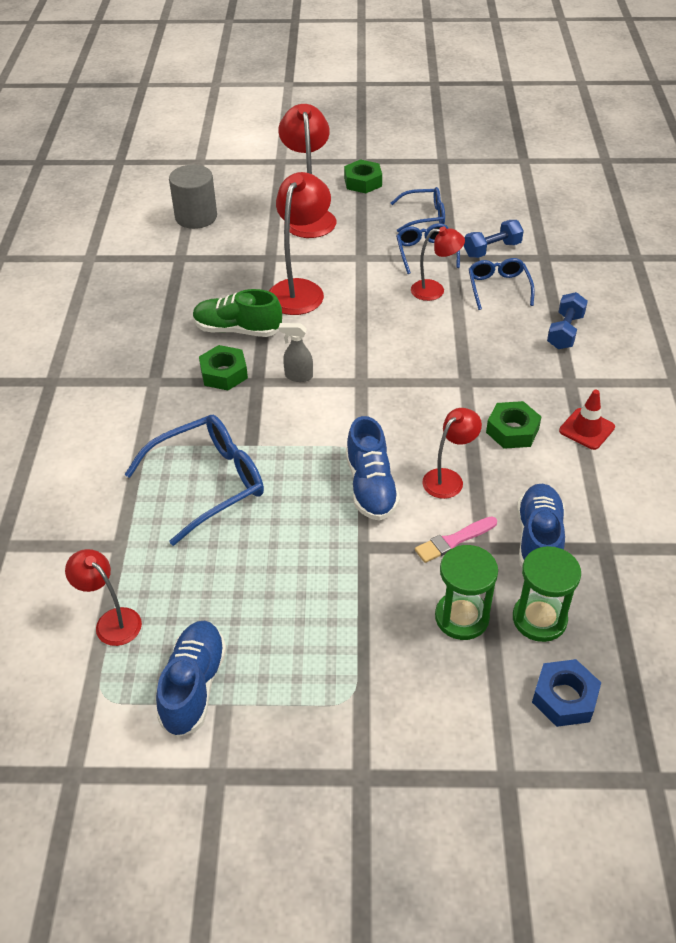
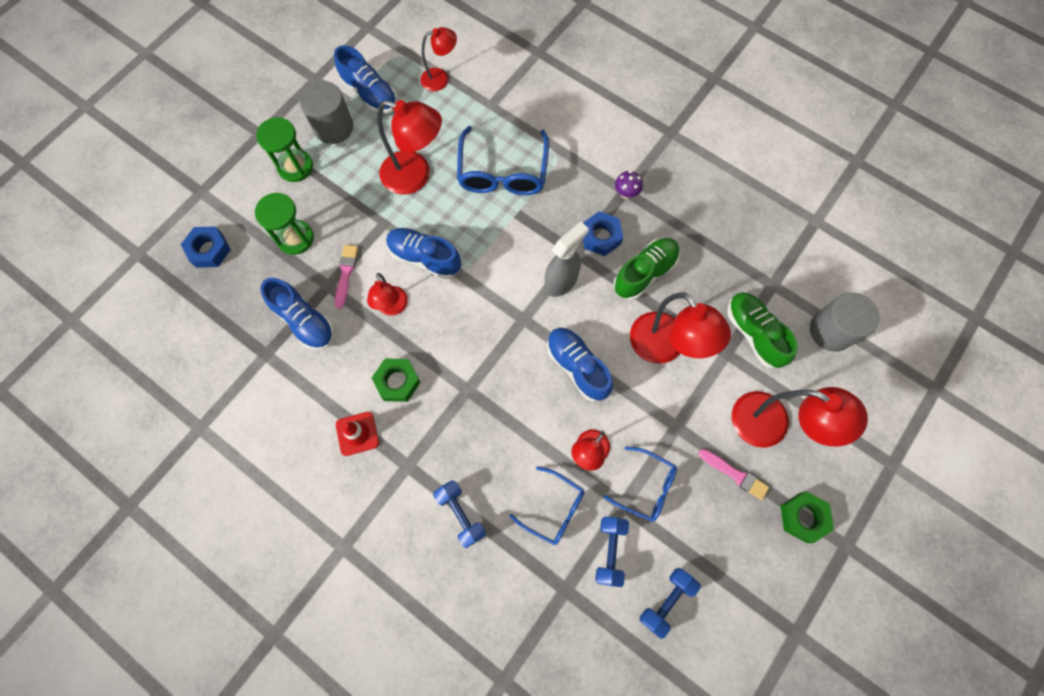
camera: 125 degrees right, 25 degrees up
green nut [199,345,248,390] -> blue nut [583,211,623,256]
grey spray bottle [279,323,313,382] -> grey spray bottle [545,222,589,297], size x1.62
blue glasses [391,187,445,232] -> none
green hourglass [513,546,581,642] -> green hourglass moved to [256,117,313,182]
none -> grey cylinder [299,81,353,144]
none -> red lamp [377,100,442,195]
none -> blue shoe [547,328,613,402]
none -> purple mushroom [615,171,643,199]
none -> blue dumbbell [640,568,701,639]
none -> pink brush [699,449,769,500]
none -> green shoe [727,292,798,368]

